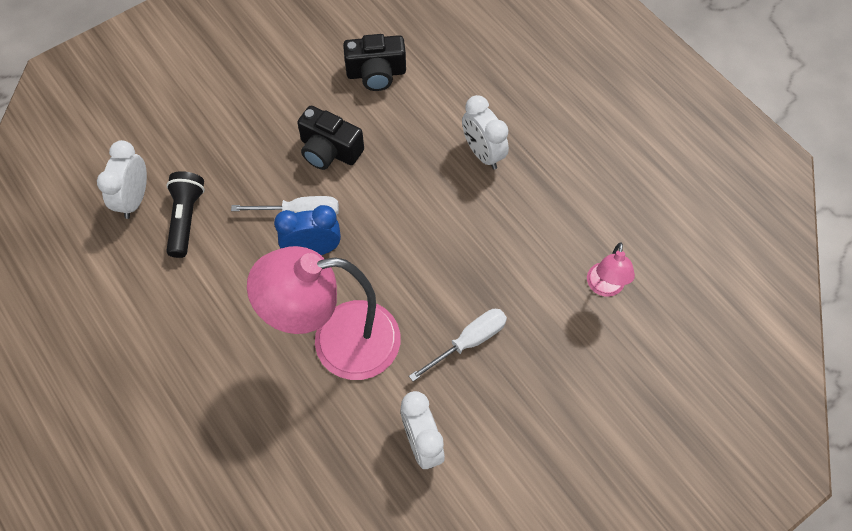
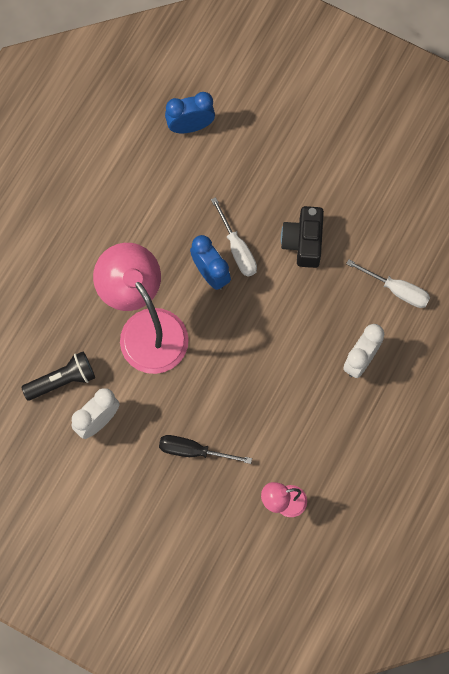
camera: 65 degrees right, 10 degrees up
white clock [97,140,147,219] -> blue clock [165,92,215,133]
black flashlight [166,171,205,258] -> black flashlight moved to [21,352,95,401]
black camera [343,34,406,91] -> none
white screwdriver [409,309,507,381] -> white screwdriver moved to [346,259,430,308]
none -> black screwdriver [159,435,252,464]

